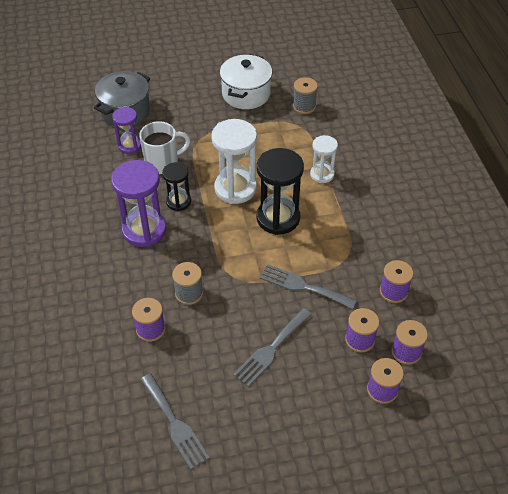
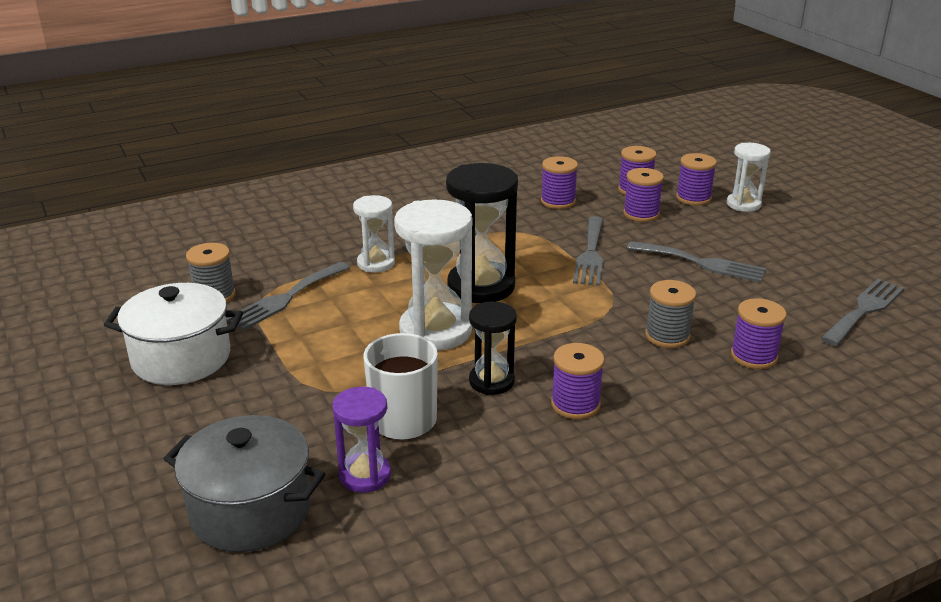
camera: 105 degrees left, 20 degrees down
purple hourglass [111,160,167,247] -> purple spool [551,343,605,419]
none -> grey fork [226,262,350,330]
none -> white hourglass [727,143,771,212]

